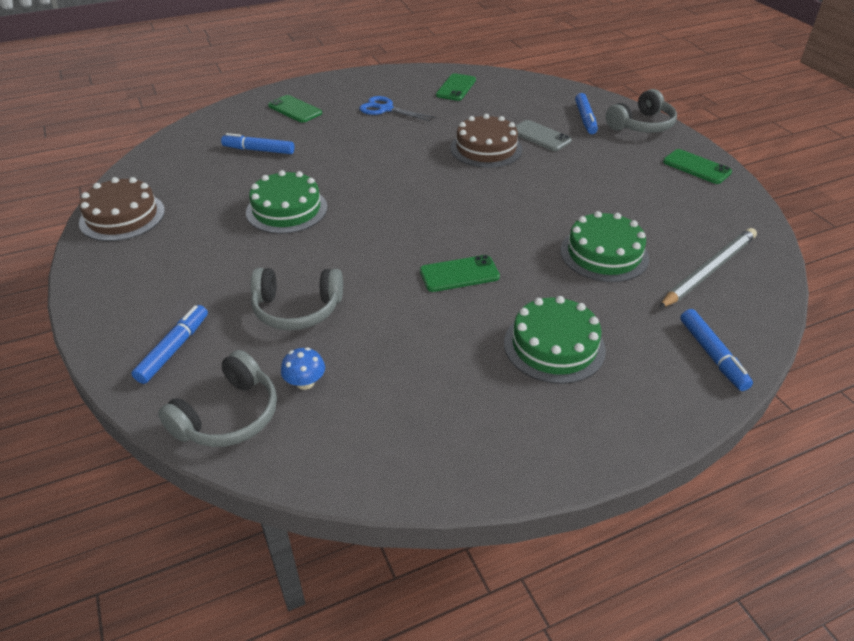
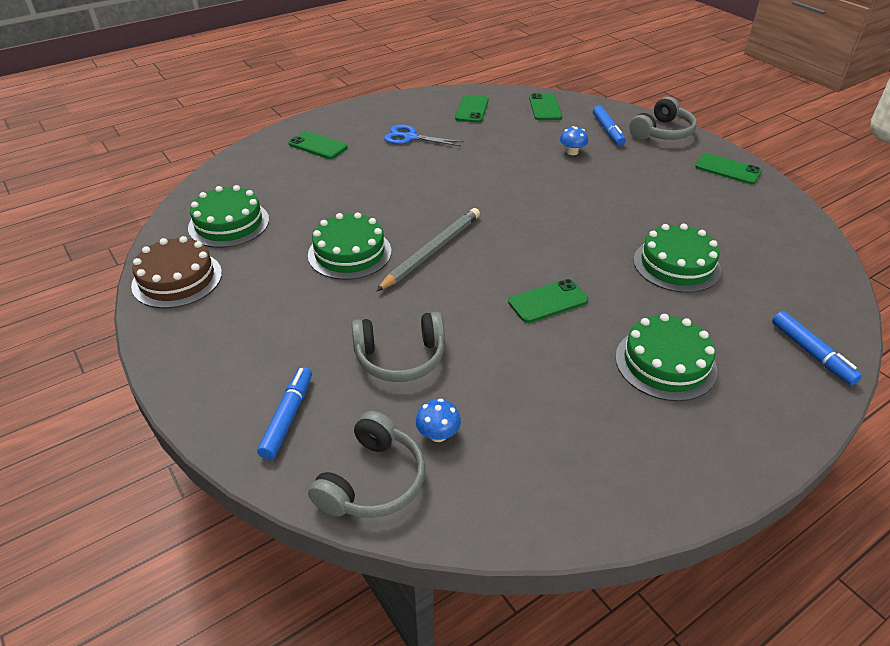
camera: 10 degrees left, 0 degrees up
blue marker [221,133,294,154] -> none
brown cake [450,114,522,168] -> none
grey phone [516,120,572,151] -> blue mushroom [560,126,588,155]
grey pencil [659,228,757,308] -> grey pencil moved to [376,208,480,291]
none -> green cake [188,185,269,248]
none -> green phone [529,93,562,120]

